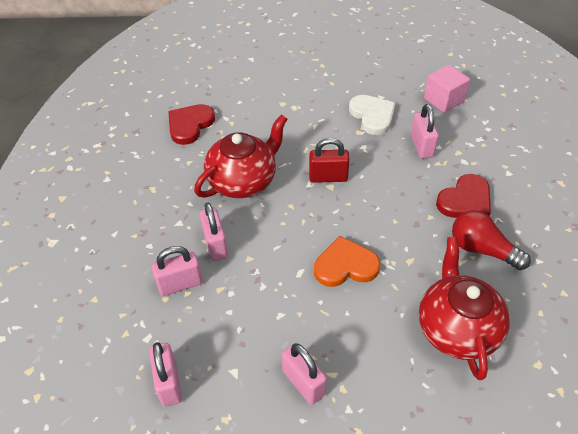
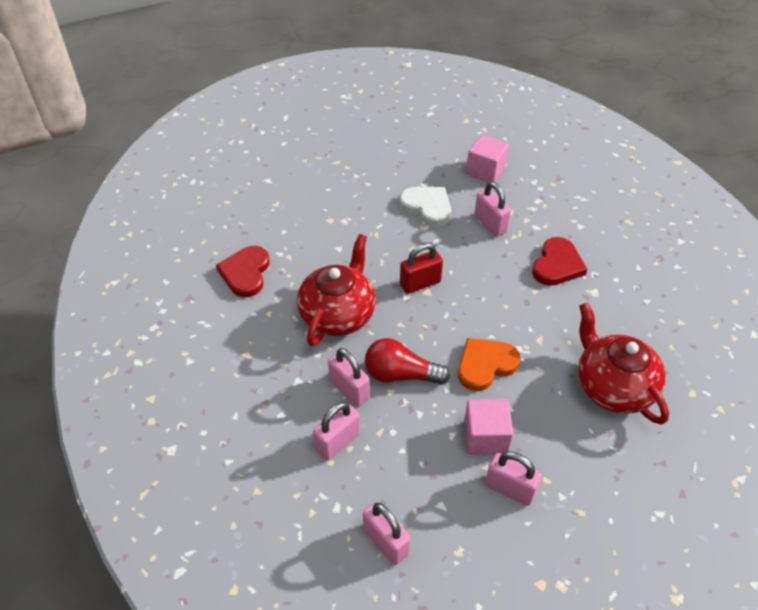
camera: 25 degrees left, 0 degrees up
red light bulb [452,210,531,270] -> red light bulb moved to [365,338,450,385]
none -> pink cube [464,399,513,455]

